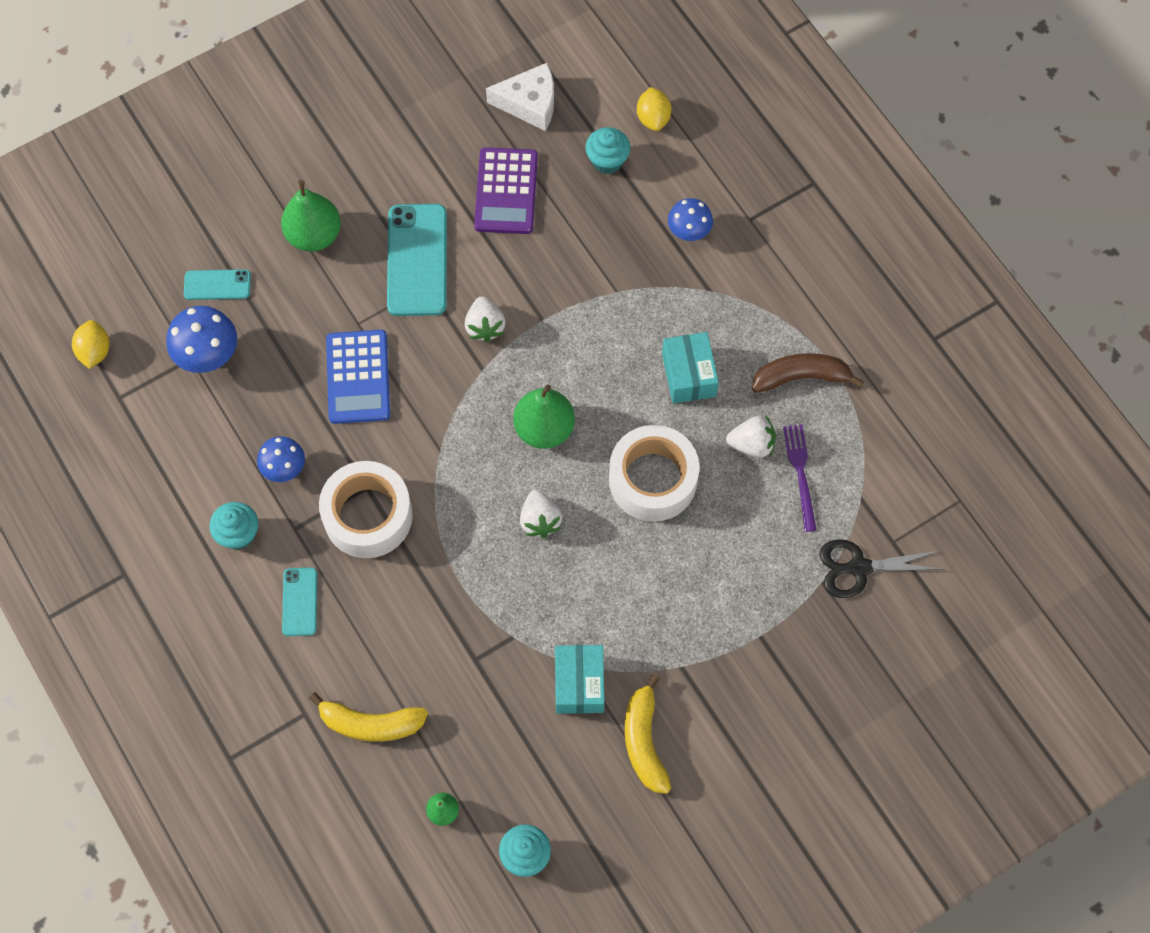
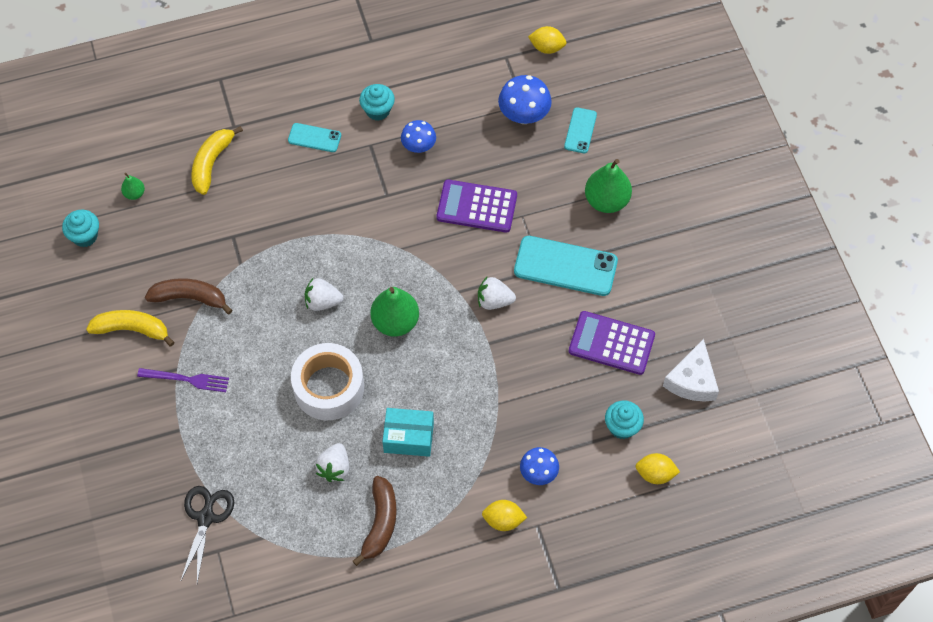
camera: 105 degrees right, 5 degrees down
white tape [319,461,413,558] -> none
blue calculator [326,330,390,424] -> purple calculator [437,180,517,233]
turquoise box [555,645,605,714] -> brown banana [145,278,232,314]
purple fork [783,424,817,532] -> purple fork moved to [137,368,229,392]
none -> yellow lemon [482,500,527,531]

